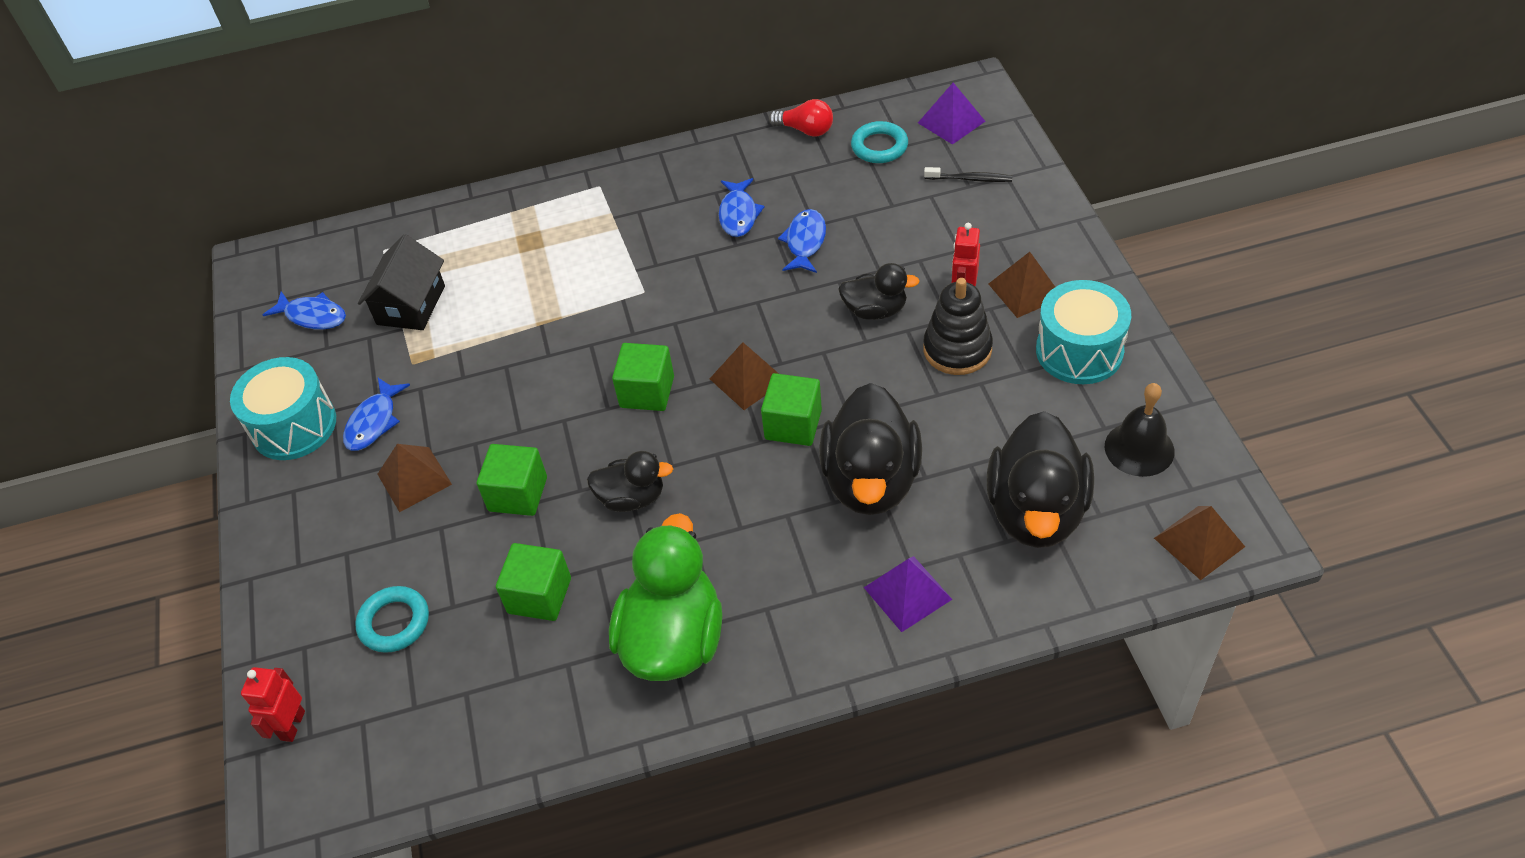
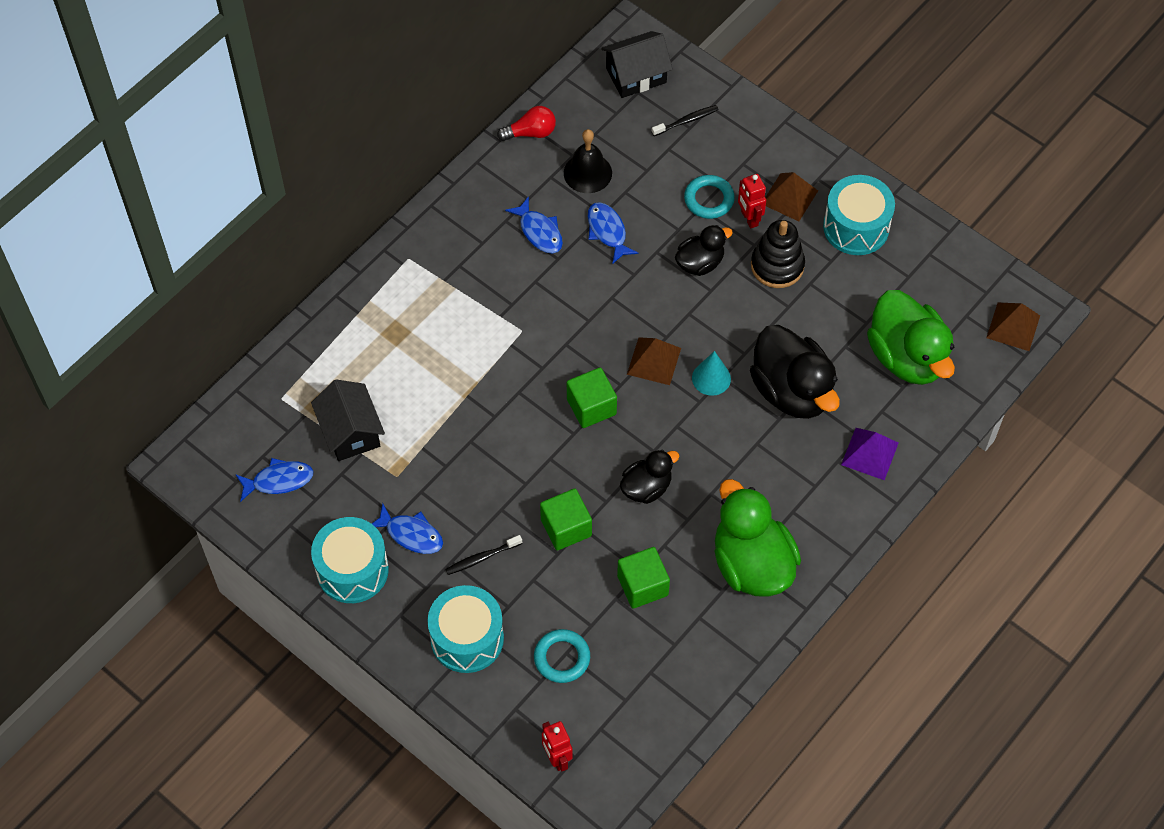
camera: 40 degrees left, 10 degrees up
blue fish [343,378,410,451] -> blue fish turned 45 degrees counterclockwise [372,503,443,554]
brown pyramid [377,444,452,512] -> black toothbrush [445,535,522,575]
green cube [761,373,822,446] -> turquoise cone [692,351,731,396]
turquoise ring [851,121,908,163] -> turquoise ring moved to [684,175,735,219]
purple pyramid [918,83,985,145] -> black house [601,31,673,98]
black duck [987,411,1094,548] -> green duck [867,290,955,385]
black bell [1105,383,1175,477] -> black bell moved to [564,129,612,193]
none -> turquoise drum [428,585,504,673]

